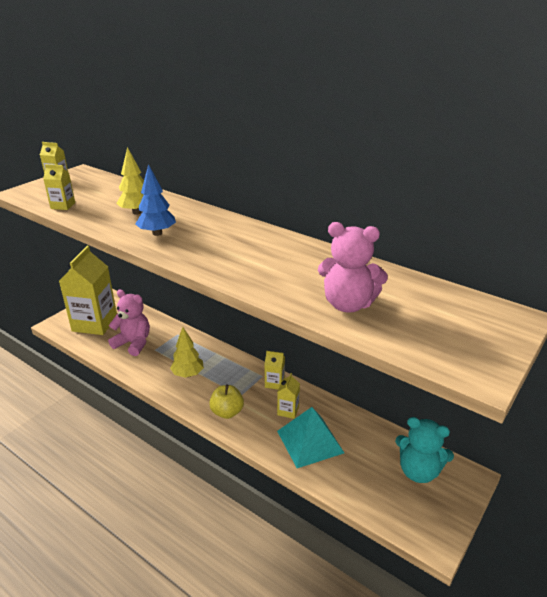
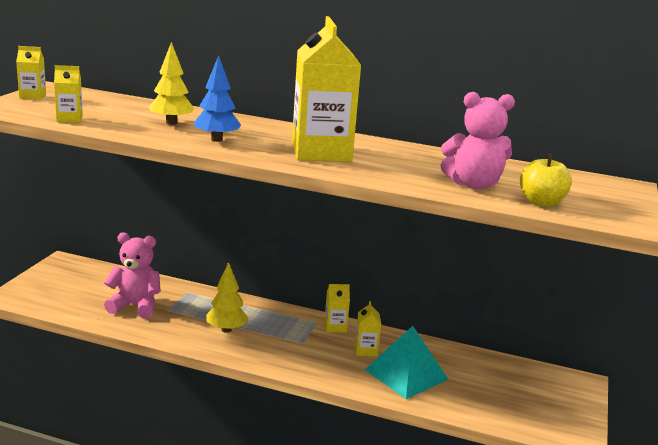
camera: 20 degrees left, 10 degrees down
yellow carton [59,246,117,335] -> yellow carton moved to [292,16,361,162]
yellow apple [209,385,244,419] -> yellow apple moved to [520,153,572,207]
turquoise teddy bear [395,417,454,483] -> none

